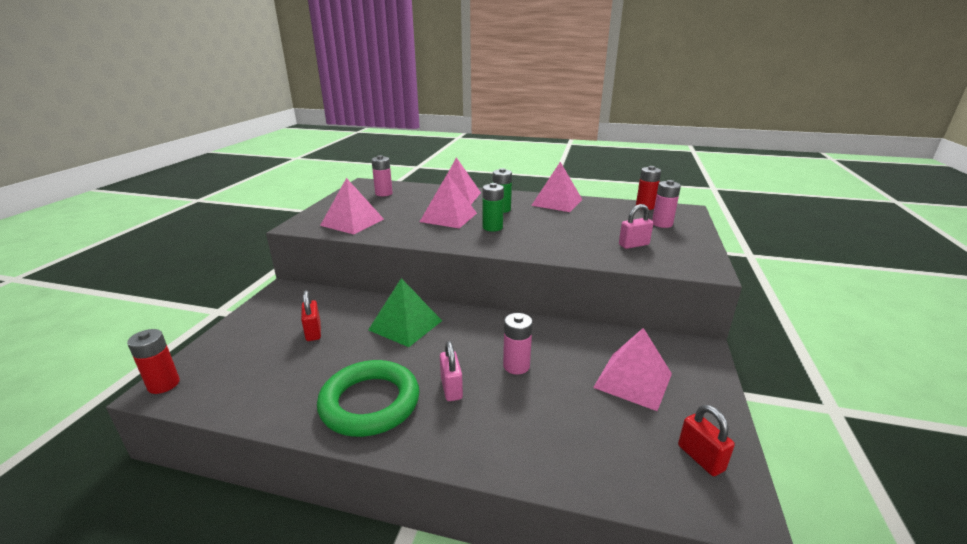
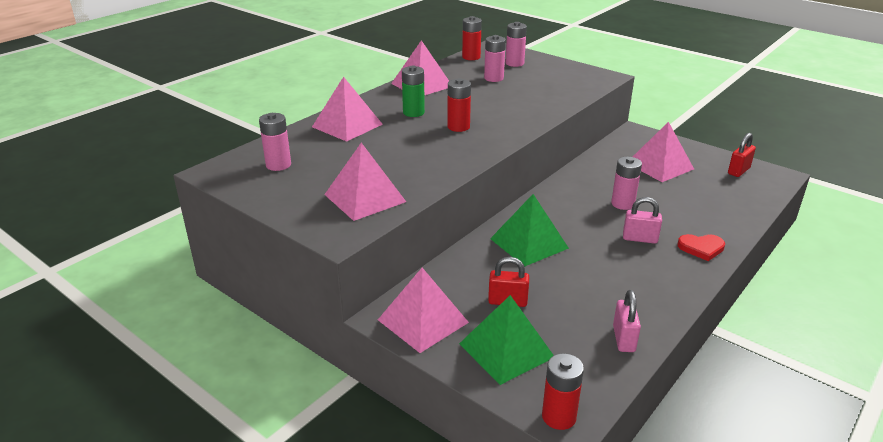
camera: 65 degrees left, 5 degrees up
green ring [317,360,419,437] -> none
pink pyramid [420,174,477,228] -> pink pyramid moved to [378,268,469,353]
green battery [482,183,504,231] -> red battery [447,78,471,132]
pink padlock [619,204,653,249] -> pink padlock moved to [613,290,641,352]
red padlock [678,405,735,476] -> red padlock turned 45 degrees counterclockwise [728,133,756,177]
none -> green pyramid [459,295,554,385]
none -> pink battery [484,35,506,82]
none -> red heart [677,234,725,261]

